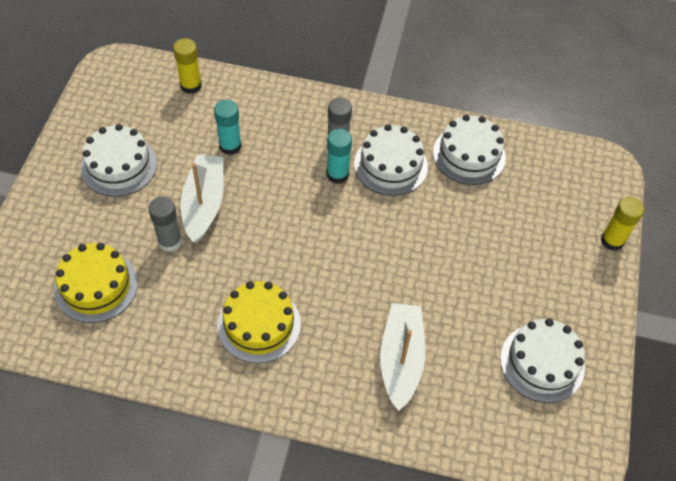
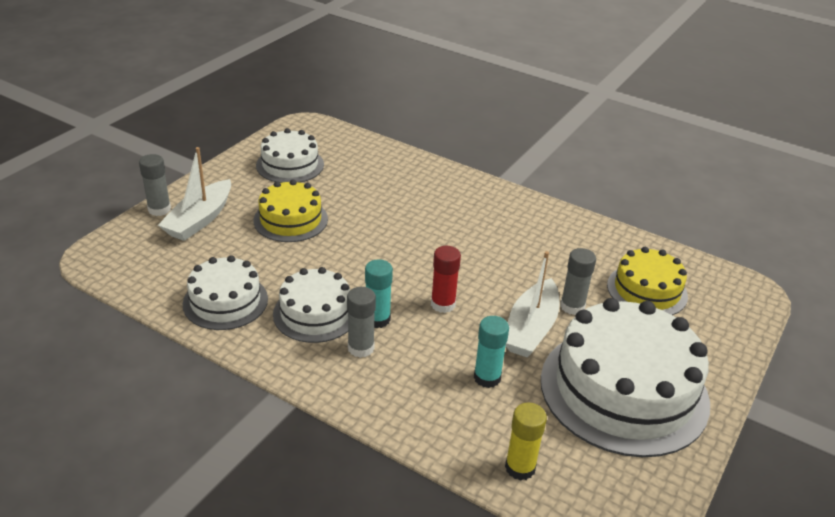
camera: 160 degrees left, 20 degrees down
white cake [81,124,157,197] -> white cake [541,298,710,457], size x1.83
yellow cake [217,281,301,363] -> yellow cake moved to [254,180,328,242]
white boat [380,303,426,411] -> white boat moved to [158,147,231,241]
yellow glue stick [601,197,644,251] -> grey glue stick [139,154,171,216]
none -> red glue stick [431,246,461,313]

